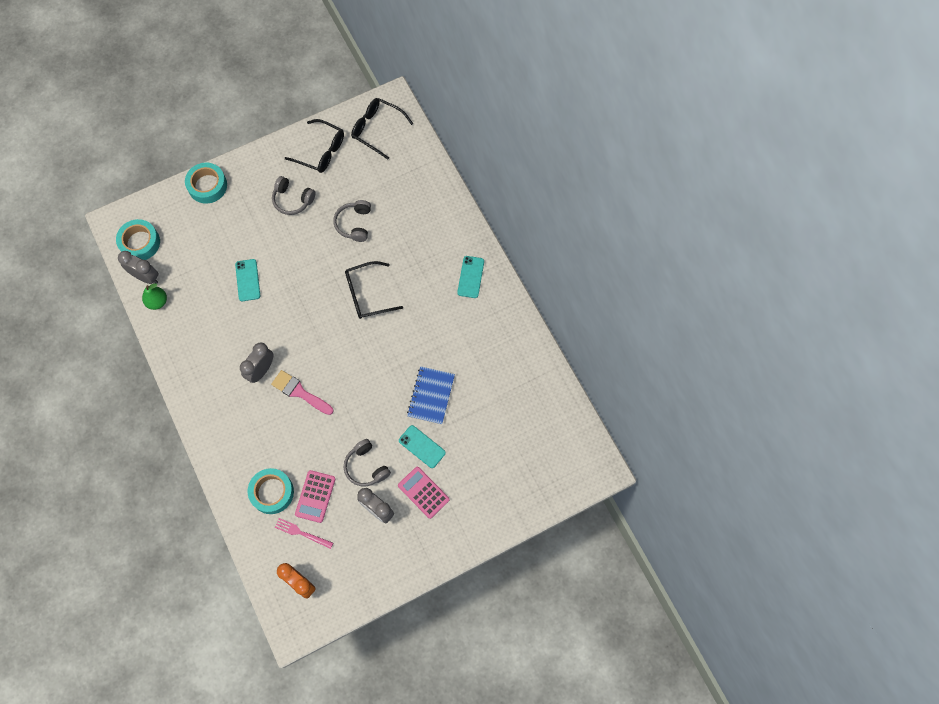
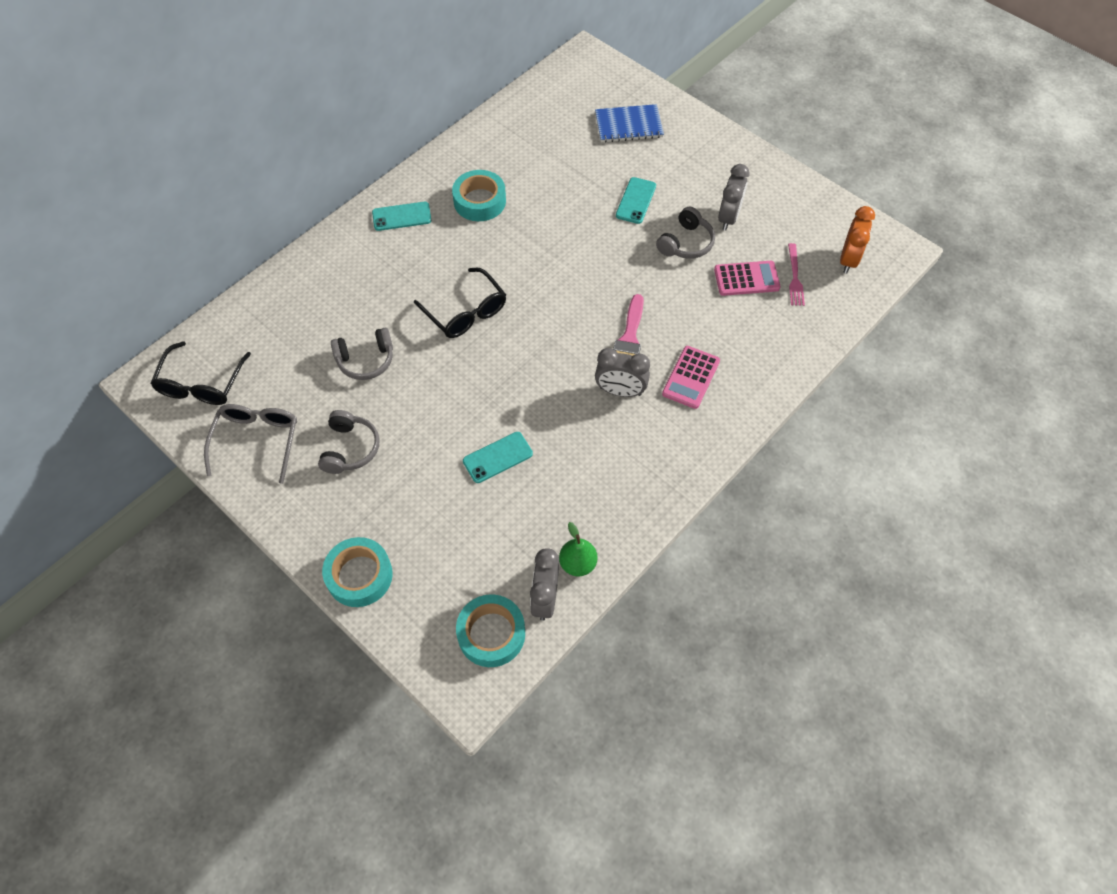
camera: 110 degrees left, 10 degrees down
turquoise tape [248,468,294,514] -> turquoise tape moved to [452,170,506,221]
black glasses [285,119,344,173] -> grey glasses [204,404,297,484]
pink calculator [398,467,449,519] -> pink calculator moved to [662,346,720,409]
blue notebook [407,366,455,425] -> blue notebook moved to [595,104,664,143]

